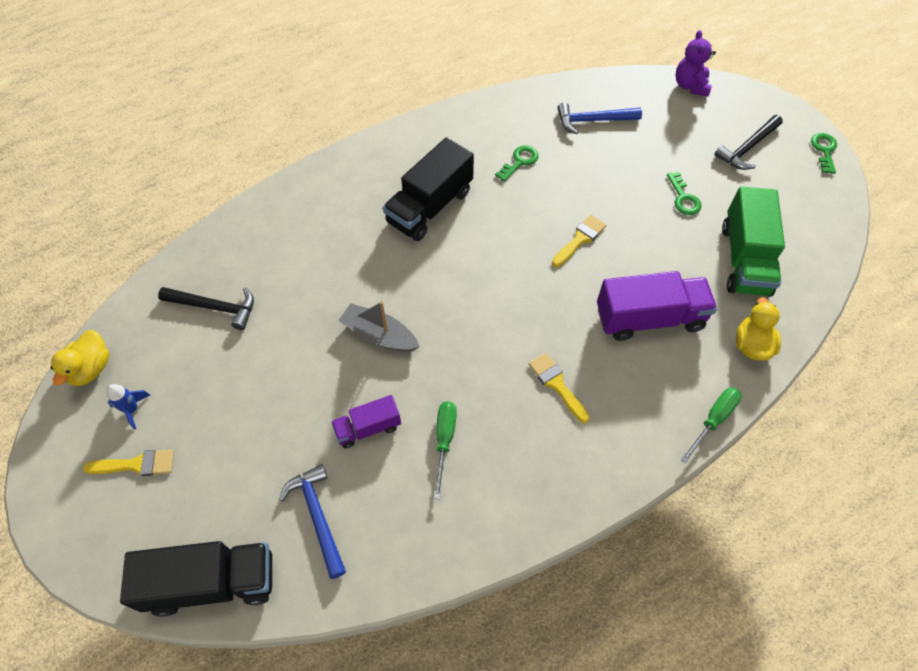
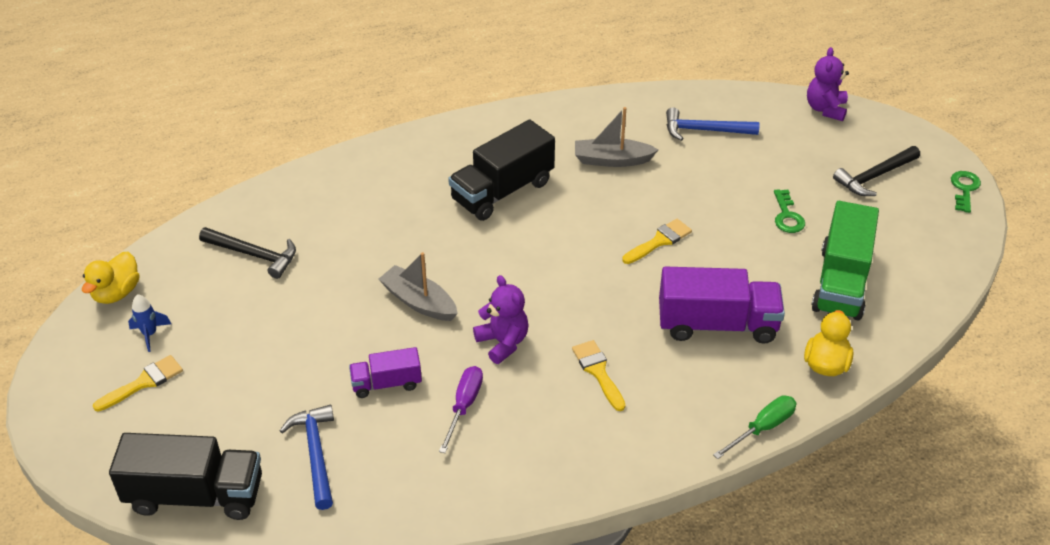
camera: 10 degrees right, 15 degrees down
yellow brush [83,450,174,476] -> yellow brush turned 45 degrees counterclockwise [93,355,183,412]
green screwdriver [434,401,457,499] -> purple screwdriver [439,366,483,453]
green key [495,145,539,182] -> grey boat [575,107,658,167]
none -> purple teddy bear [473,275,529,364]

